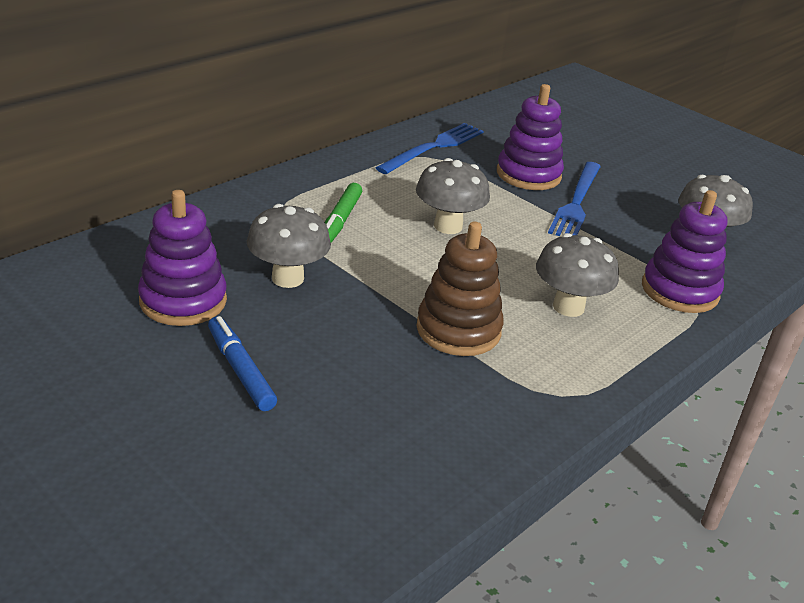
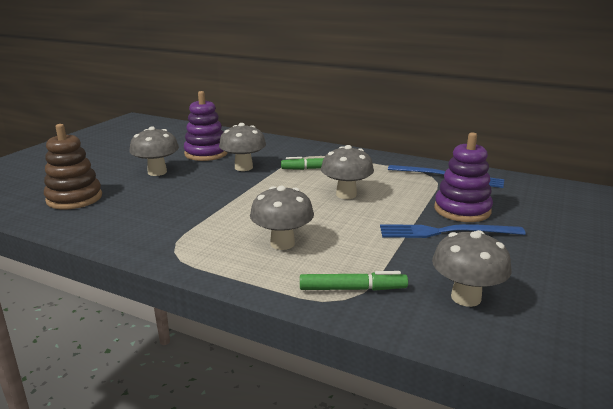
camera: 75 degrees right, 10 degrees down
blue marker [208,316,277,411] -> grey mushroom [129,127,179,176]
brown stacking toy [417,222,504,356] -> brown stacking toy moved to [44,124,102,209]
purple stacking toy [642,190,727,313] -> green marker [300,271,408,291]

